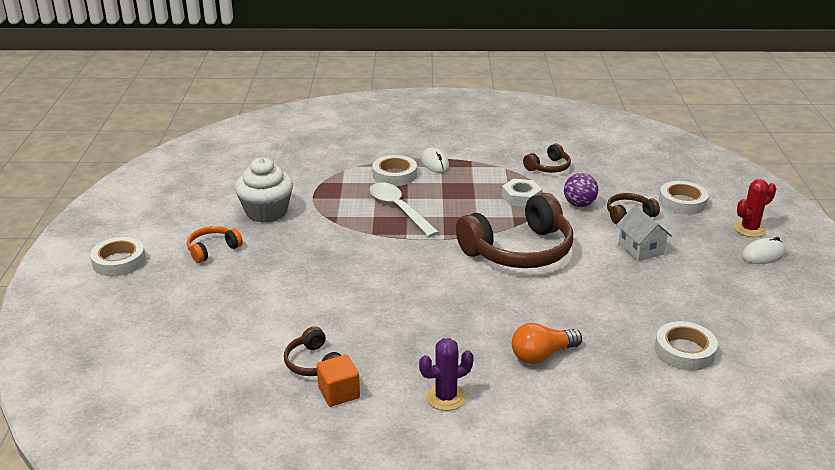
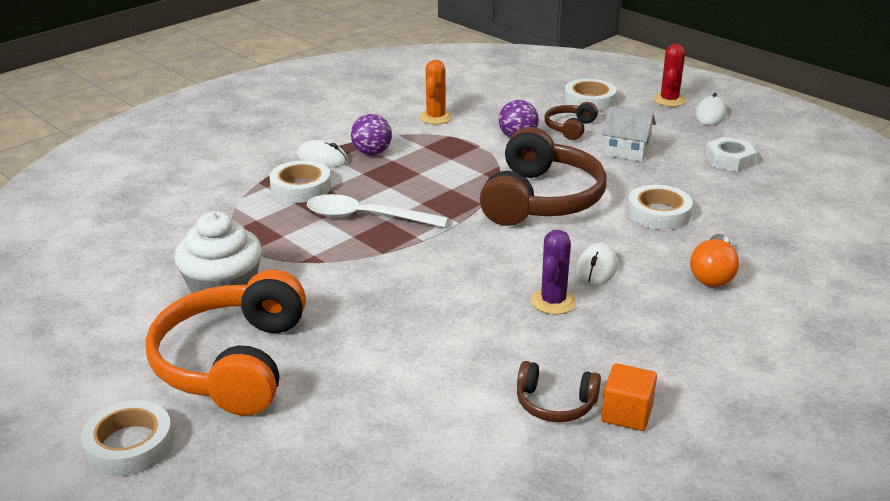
camera: 45 degrees left, 0 degrees up
orange headphones [187,226,243,263] -> orange headphones [145,270,306,416], size x2.12
purple cactus [419,338,474,411] -> purple cactus moved to [531,230,576,315]
white nut [502,179,542,207] -> white nut moved to [705,137,757,172]
brown headphones [523,144,571,173] -> orange cactus [419,60,452,124]
white tape [655,321,718,371] -> white tape moved to [627,185,693,230]
none -> purple ball [351,114,392,155]
none -> white mouse [576,243,618,286]

